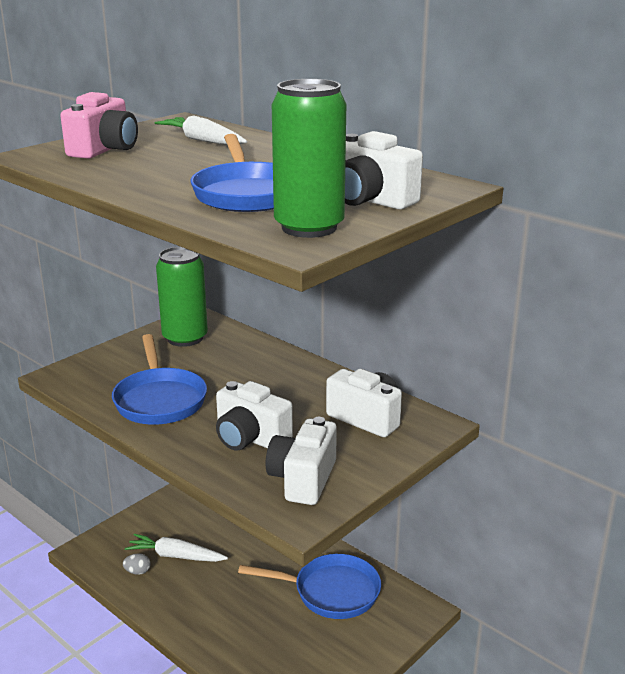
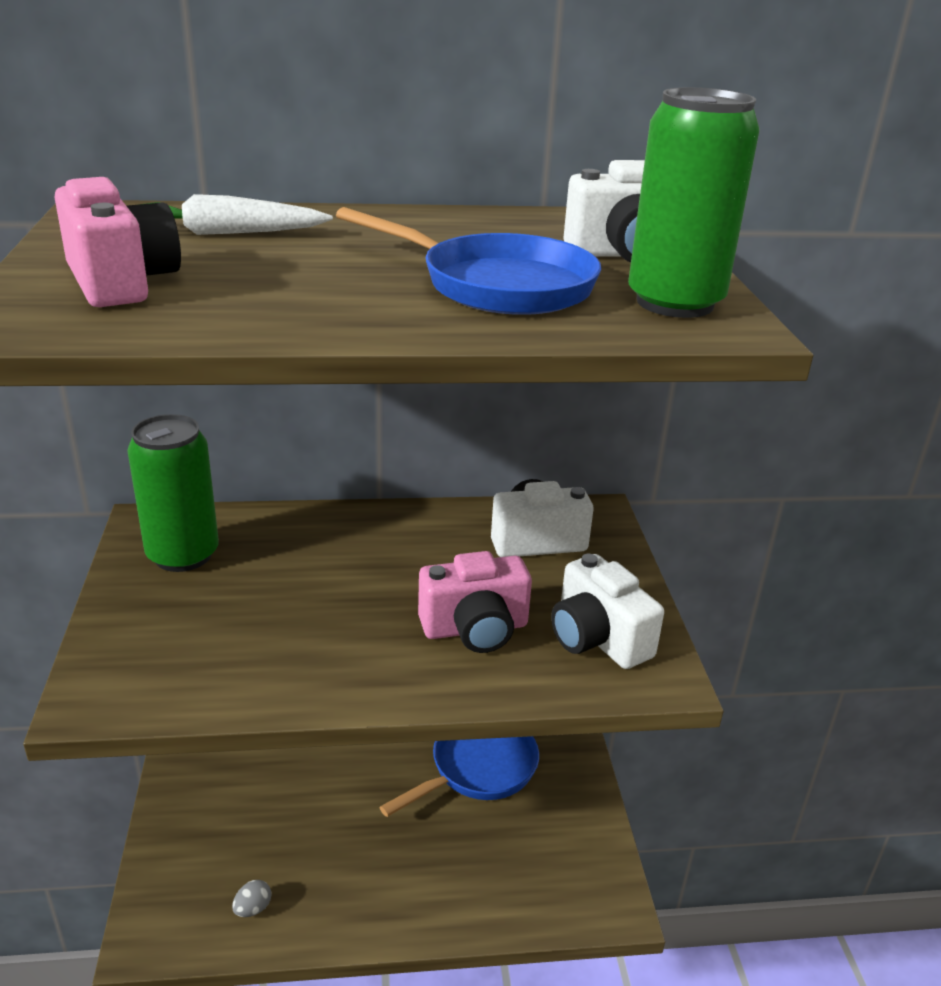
camera: 50 degrees left, 5 degrees up
blue pan [112,334,207,425] -> none
white carrot [125,533,228,562] -> none
white camera [216,381,293,450] -> pink camera [418,551,532,653]

